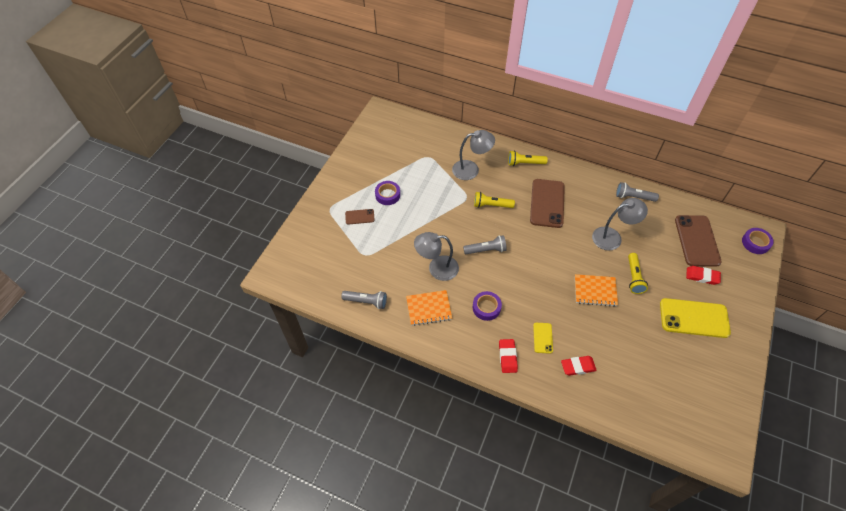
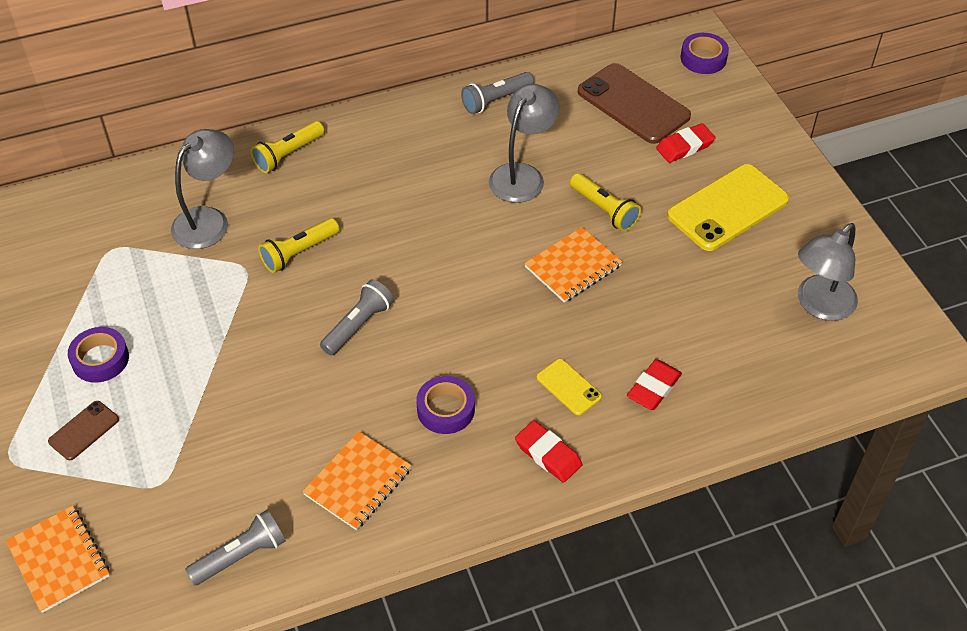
camera: 45 degrees left, 5 degrees down
grey lamp [414,232,459,281] -> grey lamp moved to [798,223,858,321]
brown phone [530,179,565,228] -> none
none -> orange notebook [6,506,110,613]

